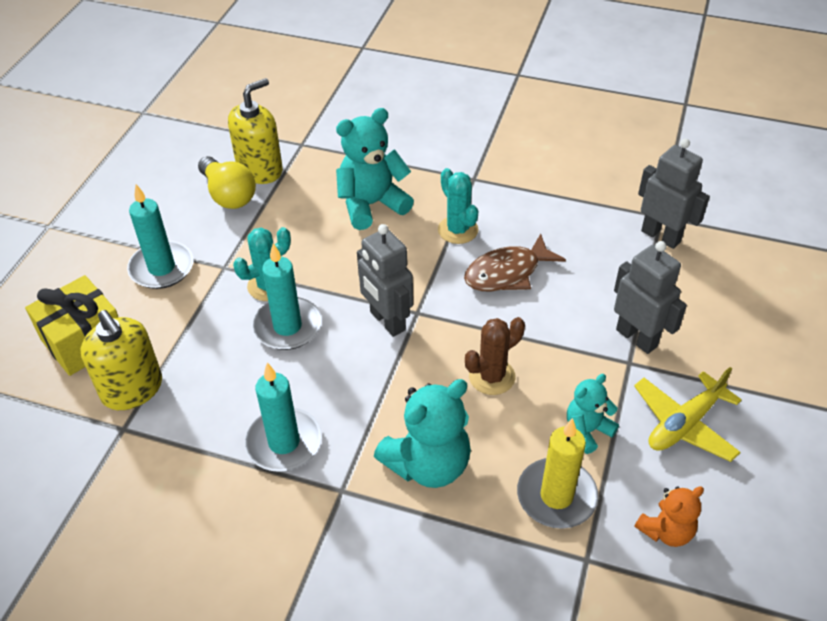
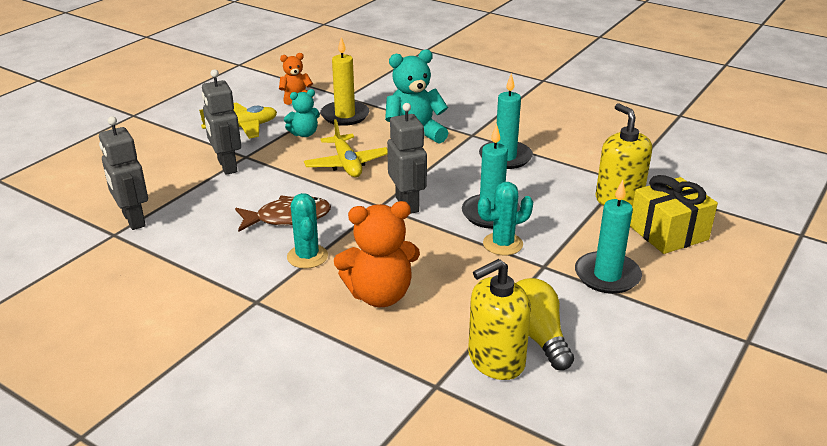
camera: 165 degrees left, 15 degrees down
turquoise teddy bear [336,108,414,230] -> orange teddy bear [334,201,420,307]
brown cactus [465,317,525,395] -> yellow plane [304,119,388,177]

